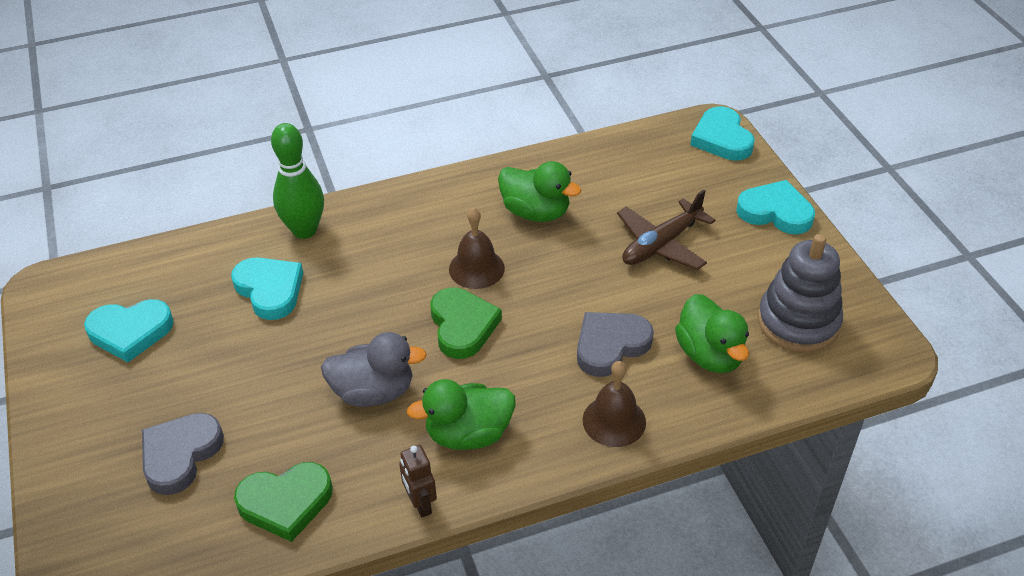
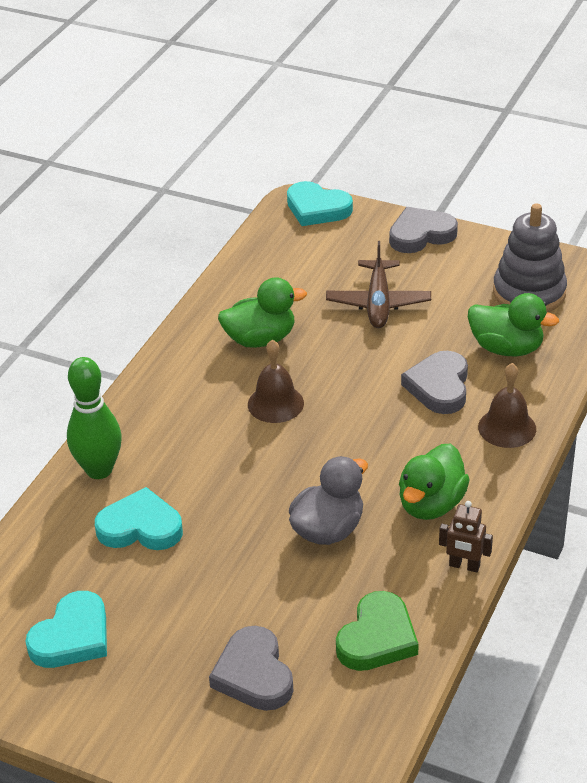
camera: 45 degrees left, 5 degrees down
green heart [430,287,502,359] -> none
turquoise heart [736,180,815,234] -> grey heart [389,207,458,253]

